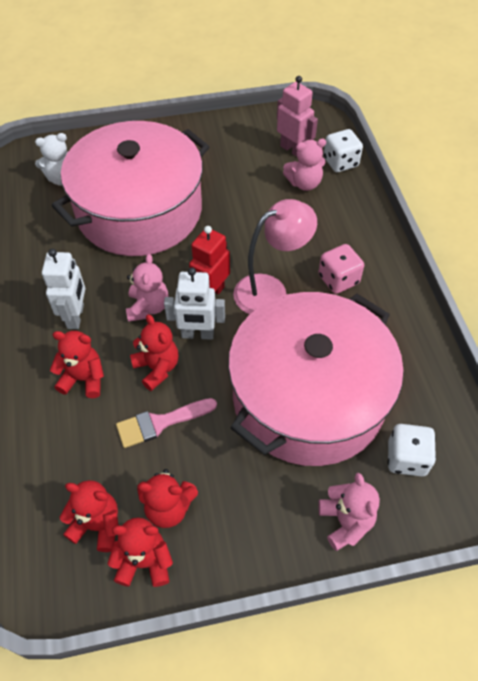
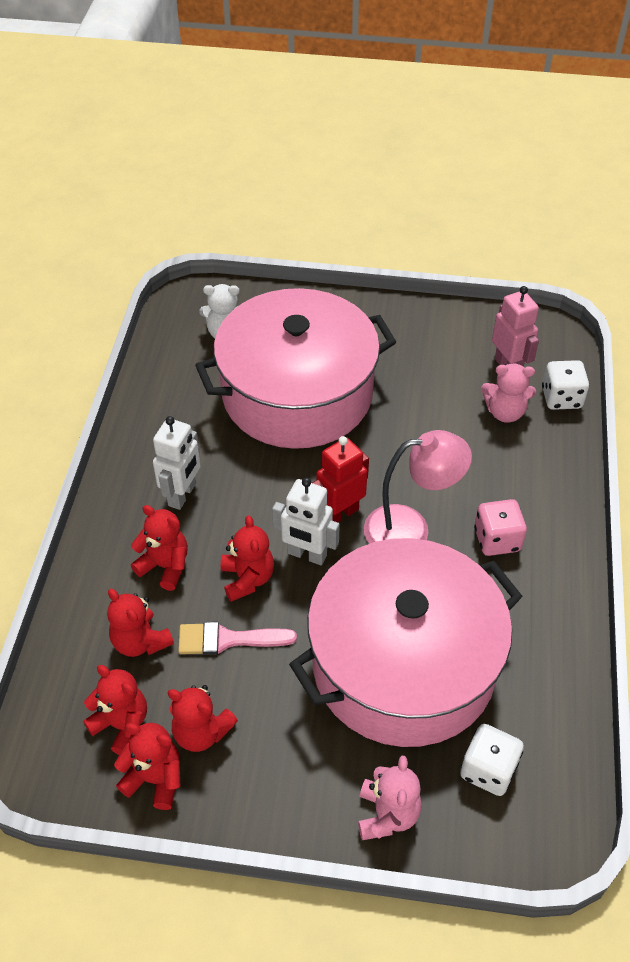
camera: 20 degrees right, 5 degrees down
pink teddy bear [126,254,168,322] -> none
none -> red teddy bear [107,589,174,657]

